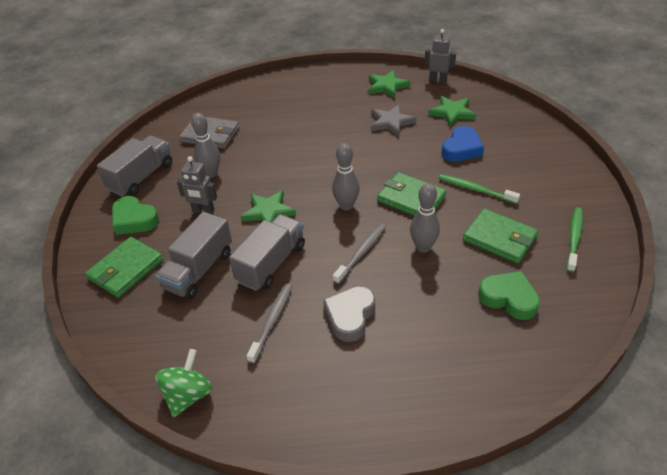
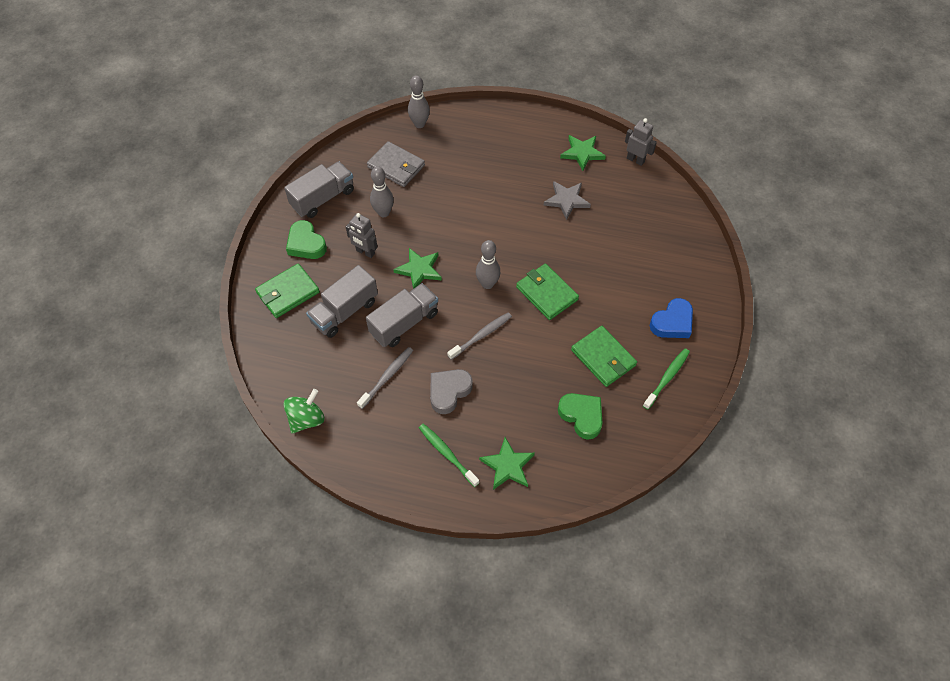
camera: 15 degrees right, 15 degrees up
grey bowling pin [410,183,440,253] -> grey bowling pin moved to [408,75,430,128]
green star [428,96,476,127] -> green star moved to [479,437,535,490]
green toothbrush [439,174,520,204] -> green toothbrush moved to [419,424,480,487]
blue heart [441,126,484,162] -> blue heart moved to [650,298,693,338]

